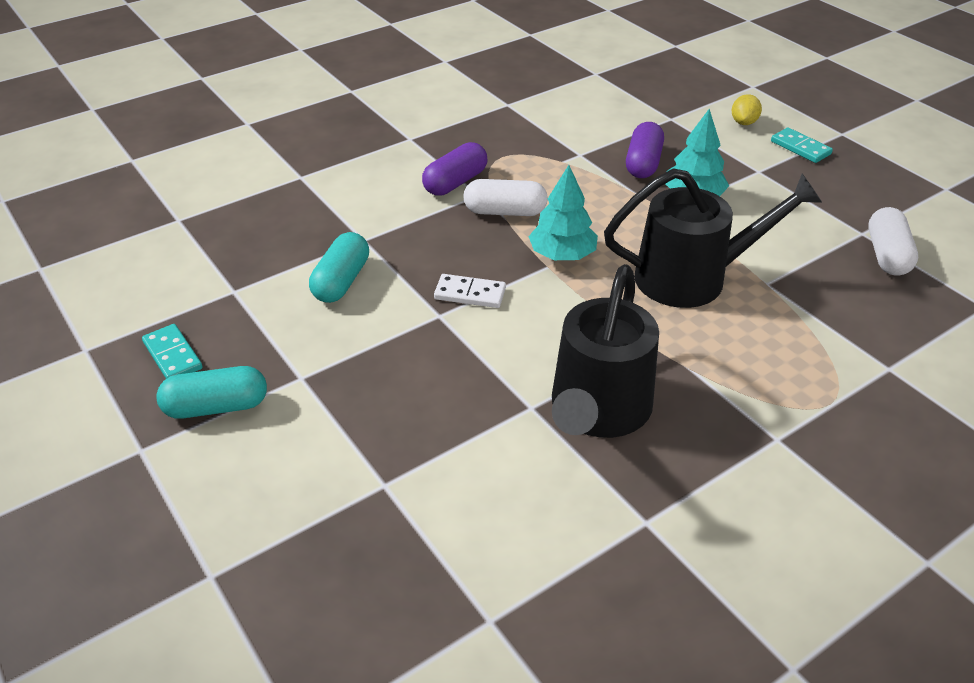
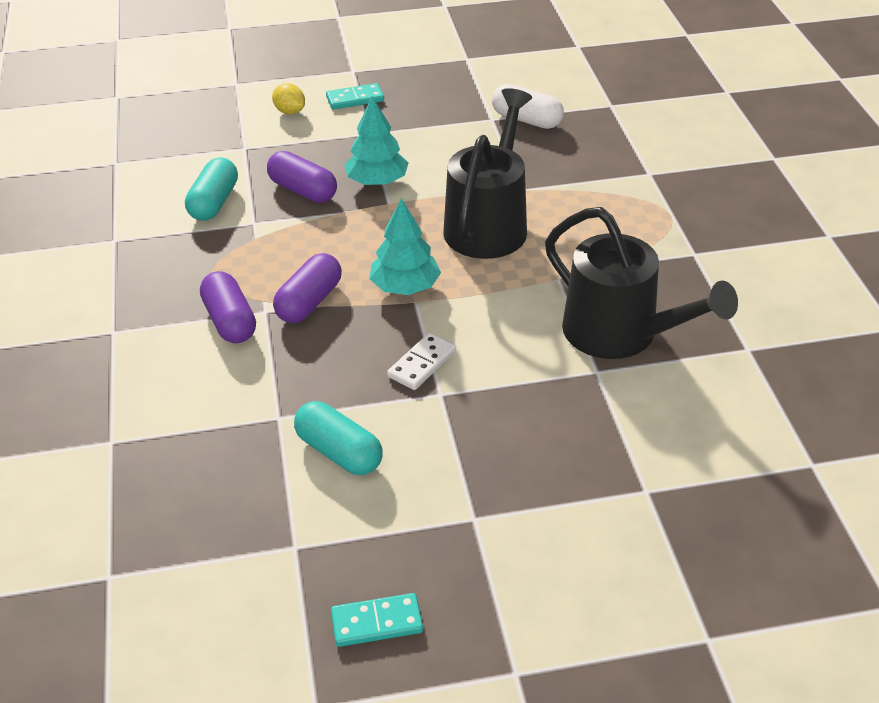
camera: 65 degrees left, 0 degrees up
turquoise capsule [156,366,267,419] -> turquoise capsule moved to [185,157,238,221]
white capsule [463,179,548,216] -> purple capsule [273,253,342,323]

